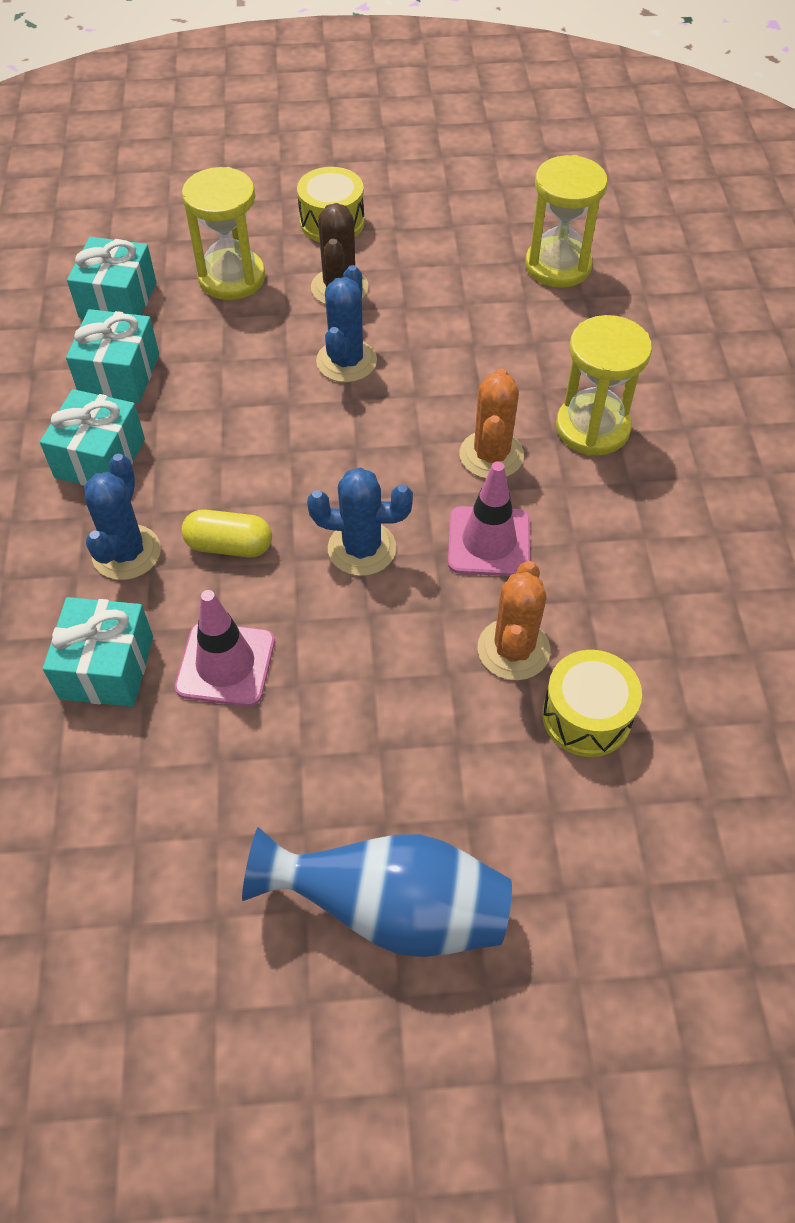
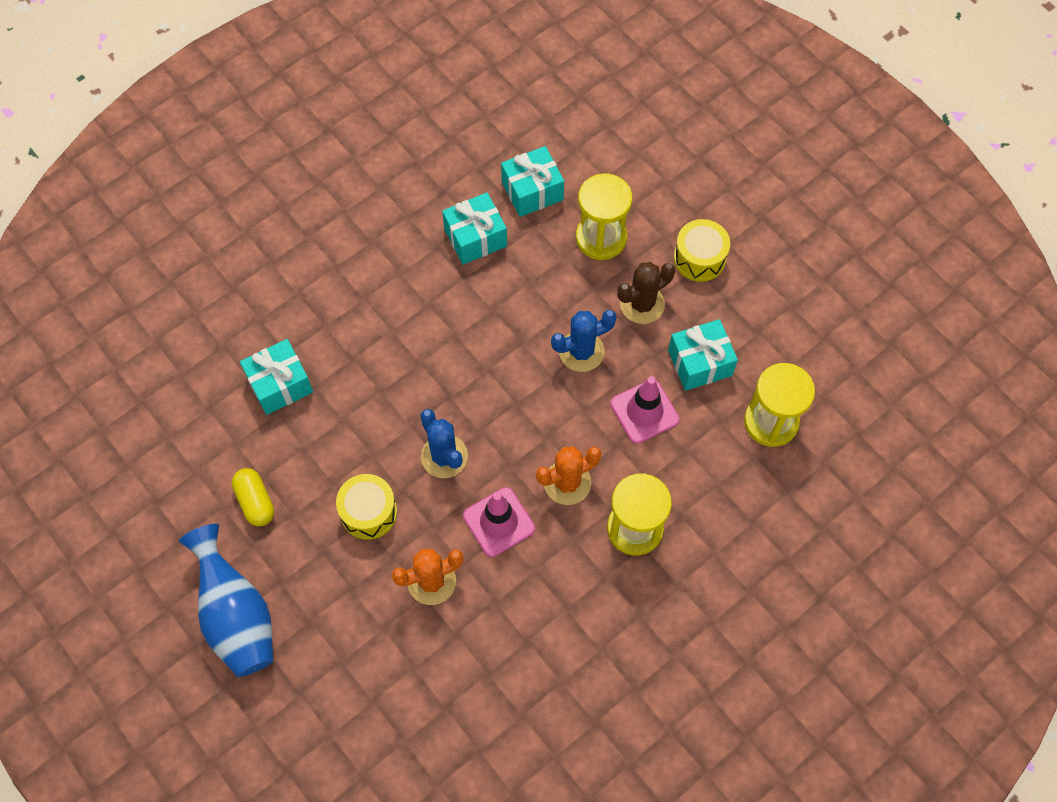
camera: 55 degrees right, 10 degrees up
turquoise gift [40,389,145,486] -> turquoise gift moved to [668,319,738,391]
blue cactus [84,454,161,580] -> none
pink traffic cone [175,590,275,707] -> pink traffic cone moved to [610,376,680,444]
yellow capsule [181,509,272,558] -> yellow capsule moved to [232,468,274,526]
yellow drum [542,650,642,757] -> yellow drum moved to [336,474,397,540]

